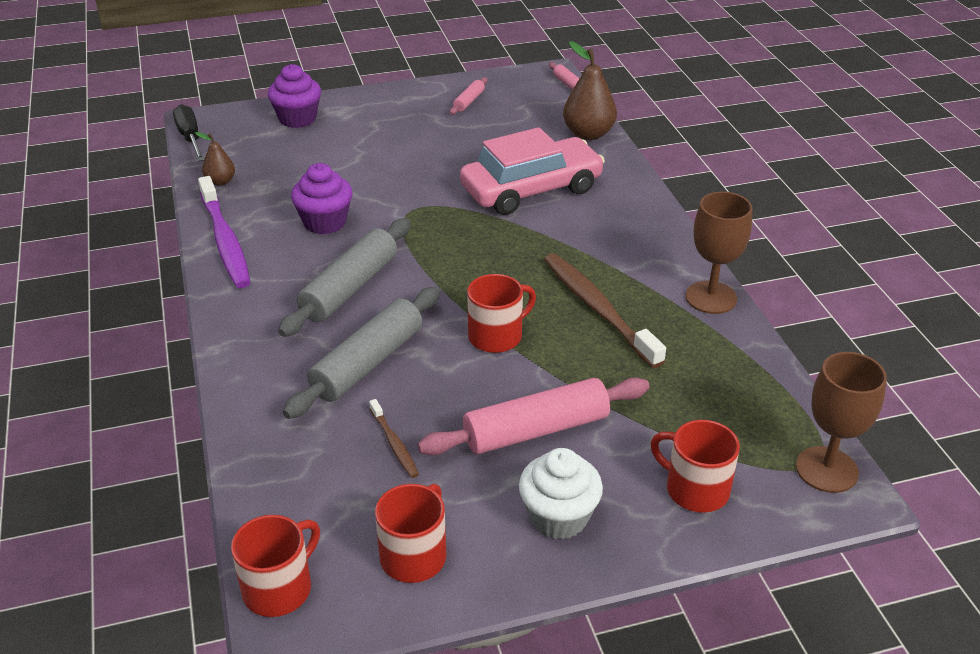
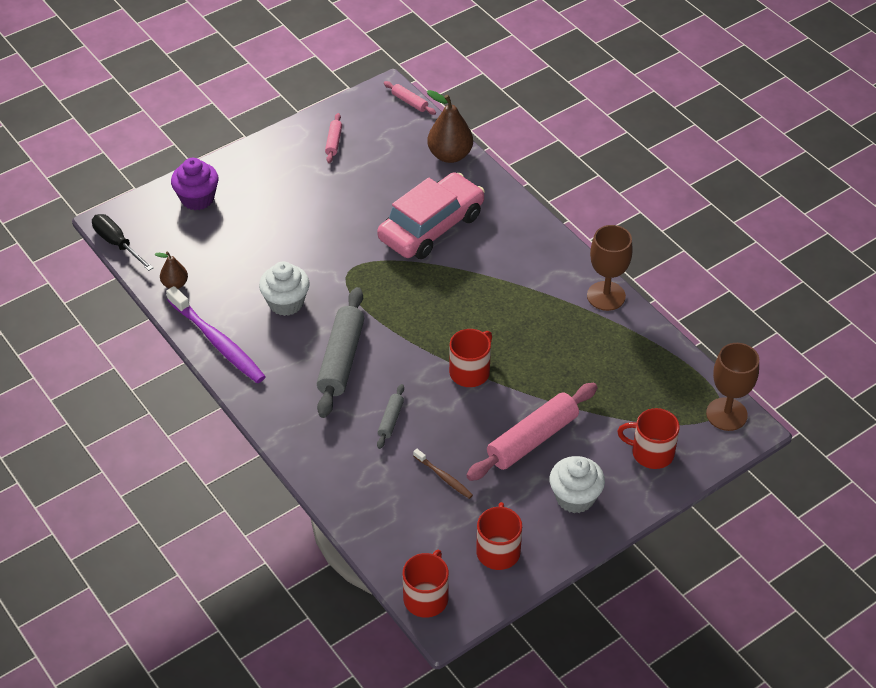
camera: 20 degrees left, 10 degrees up
grey rolling pin [283,287,440,419] -> grey rolling pin [377,384,404,449], size x0.48
purple cupcake [291,163,353,234] -> white cupcake [259,262,310,316]
brown toothbrush [544,253,666,368] -> none

